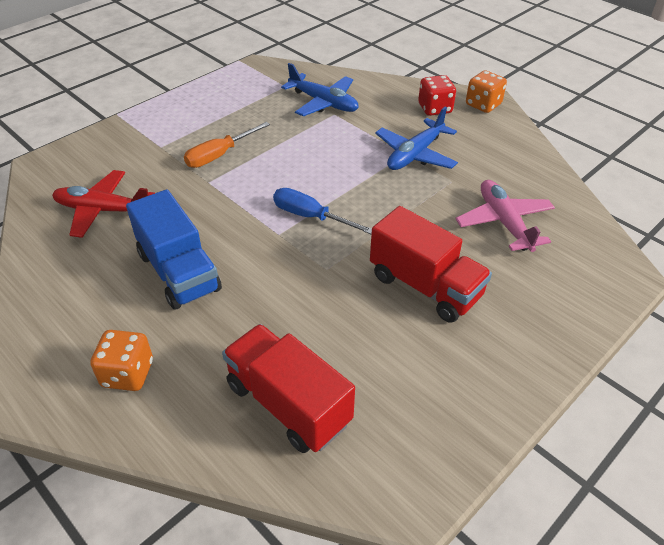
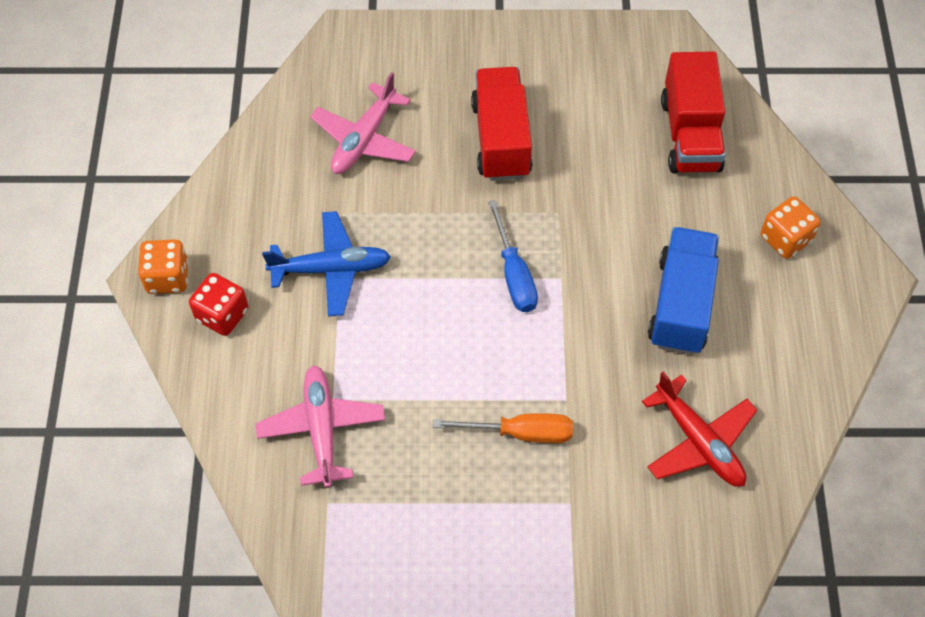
camera: 135 degrees left, 15 degrees up
blue plane [281,63,359,116] -> pink plane [255,365,385,488]

